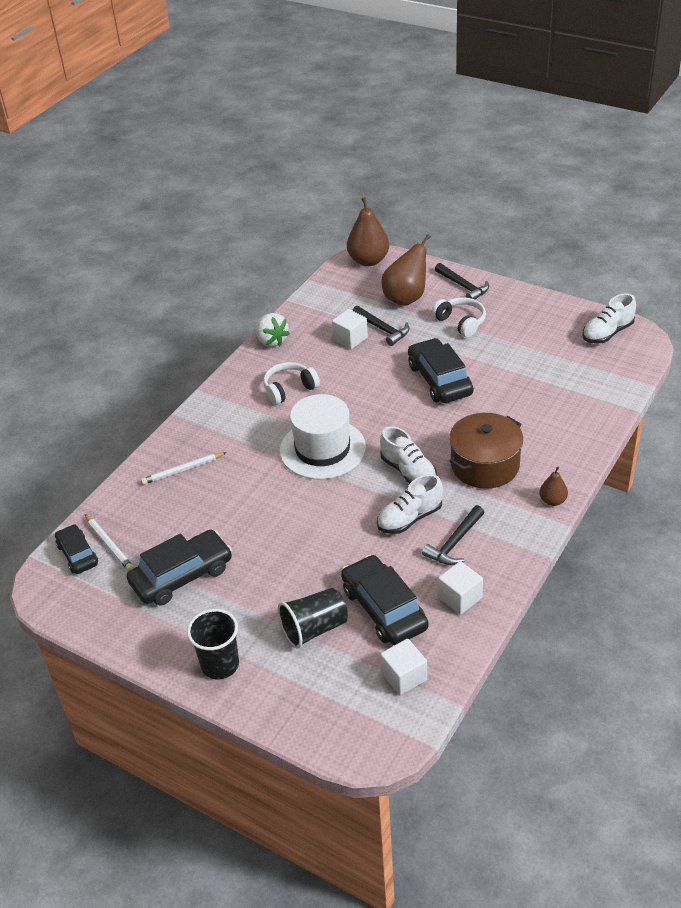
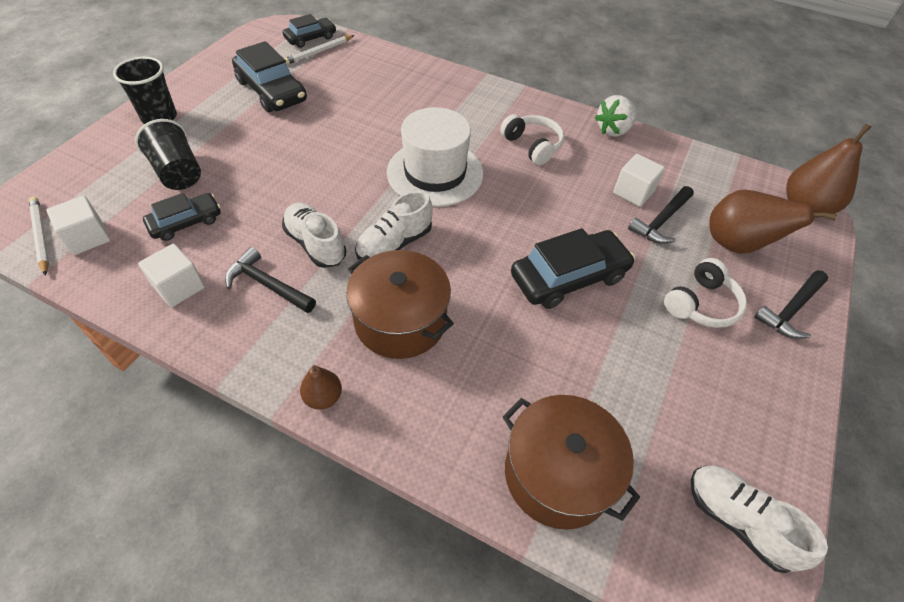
camera: 80 degrees right, 10 degrees up
white pencil [141,452,227,485] -> white pencil moved to [29,197,49,276]
black car [341,555,428,645] -> black car [143,193,221,241], size x0.61
none -> brown pot [503,395,640,530]

